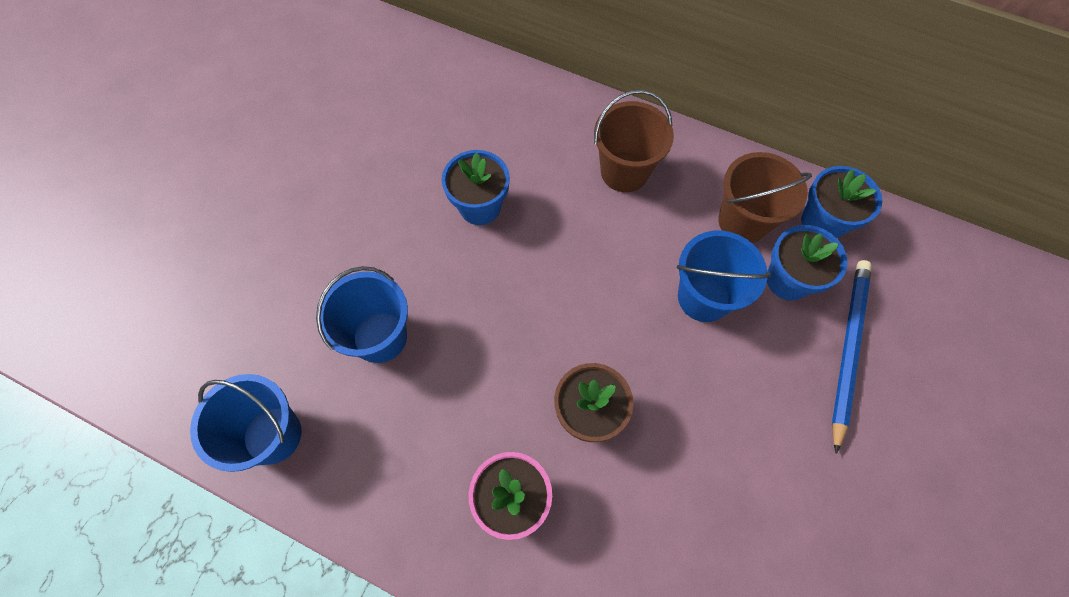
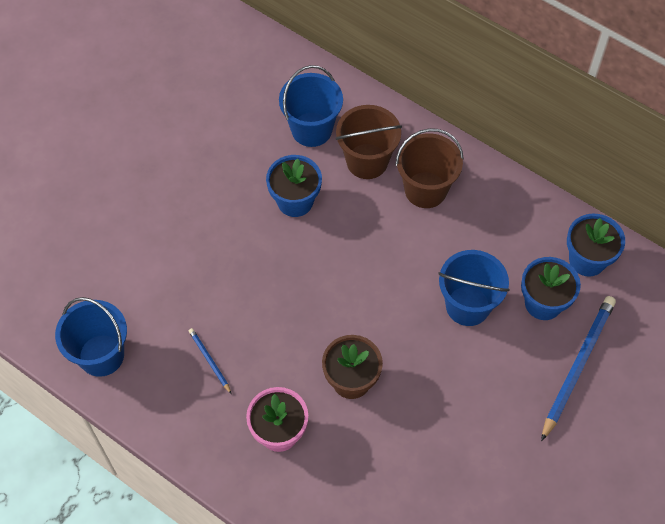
camera: 10 degrees right, 5 degrees down
blue bucket [316,266,408,363] -> blue bucket moved to [279,65,343,147]
brown bucket [718,152,812,243] -> brown bucket moved to [336,105,402,179]
none -> blue pencil [189,328,232,394]

